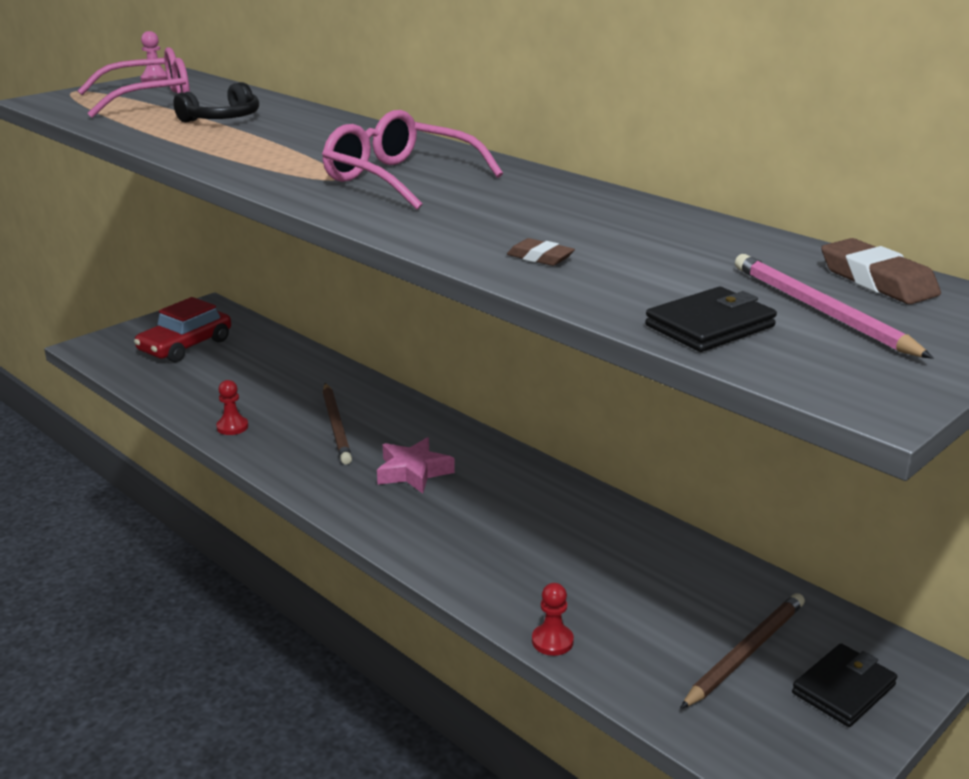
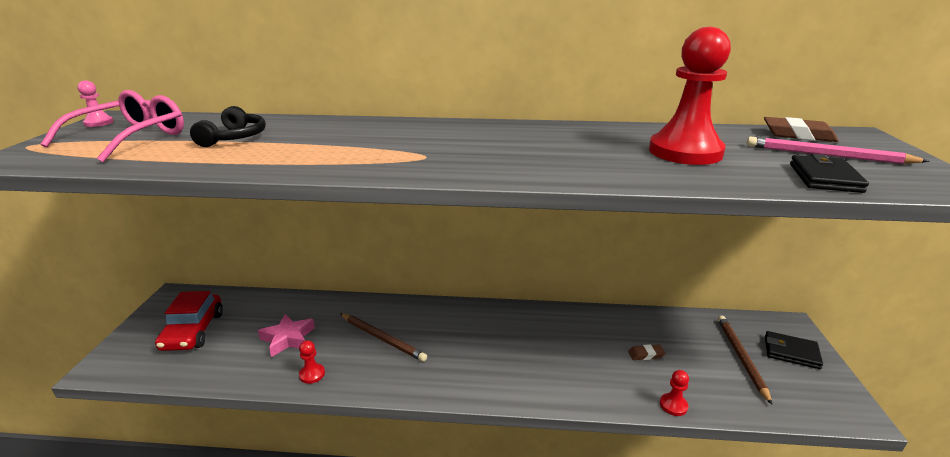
camera: 40 degrees left, 0 degrees up
pink glasses [322,110,503,210] -> none
pink star [377,437,455,494] -> pink star moved to [258,314,315,357]
brown eraser [507,238,575,266] -> brown eraser moved to [628,344,666,360]
black wallet [792,644,897,727] -> black wallet turned 75 degrees counterclockwise [765,331,823,369]
none -> red pawn [649,26,731,165]

